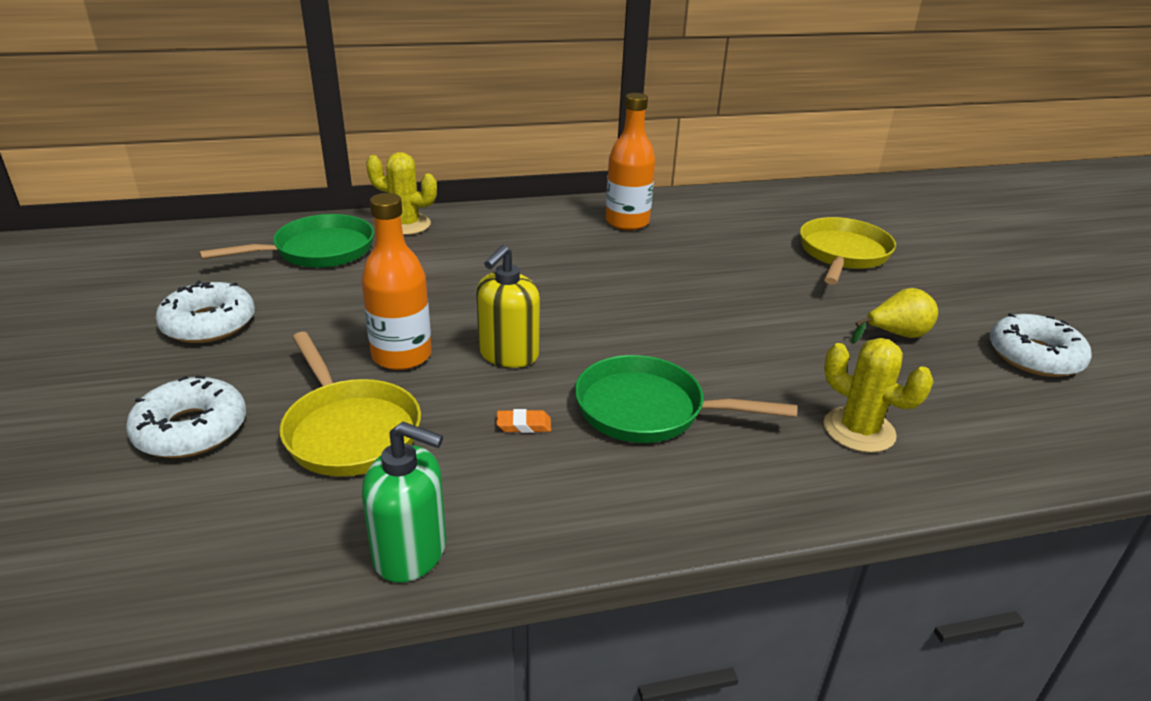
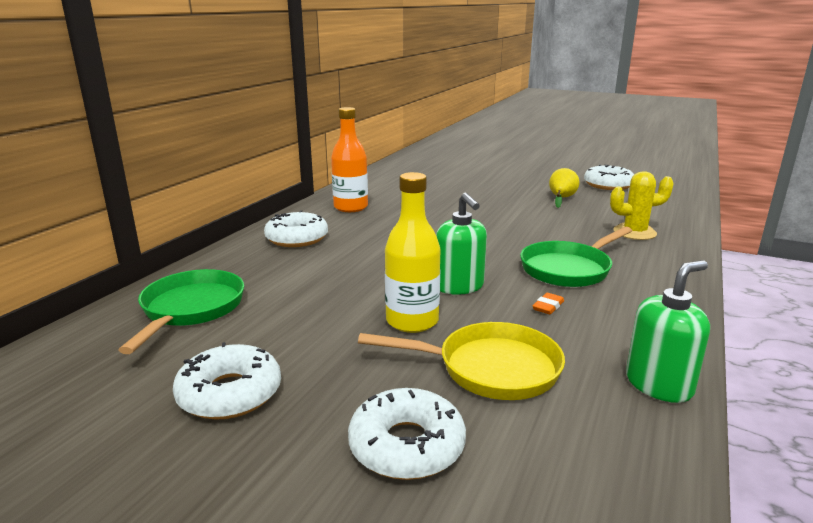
camera: 50 degrees left, 10 degrees down
orange bottle [361,193,432,370] -> yellow bottle [385,172,441,333]
yellow cactus [366,152,437,235] -> none
yellow soap dispenser [476,245,540,368] -> green soap dispenser [436,193,487,295]
yellow pan [800,217,896,285] -> none
none -> white donut [264,210,328,247]

